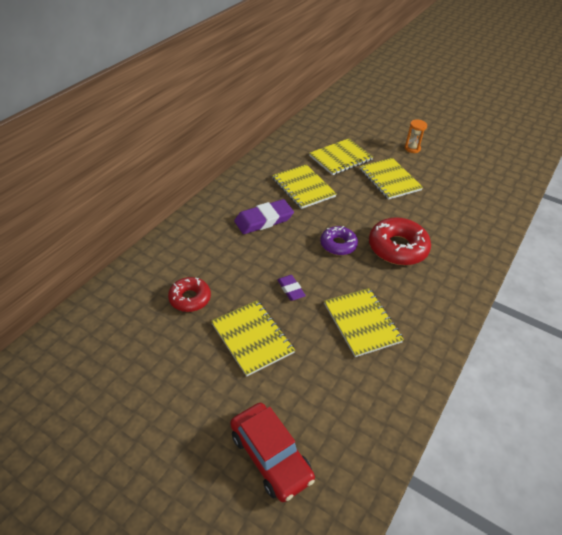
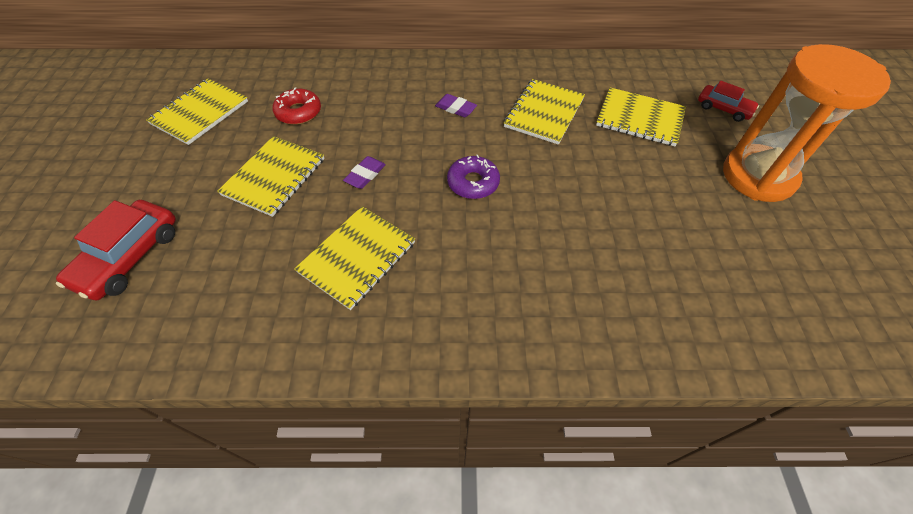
camera: 60 degrees right, 10 degrees up
purple eraser [234,199,294,234] -> purple eraser [435,94,477,117], size x0.56
yellow notebook [360,158,423,200] -> yellow notebook moved to [146,78,248,145]
red donut [369,217,431,265] -> none
orange hourglass [404,119,427,153] -> orange hourglass [723,44,891,202], size x2.49
none -> red car [698,81,759,122]

